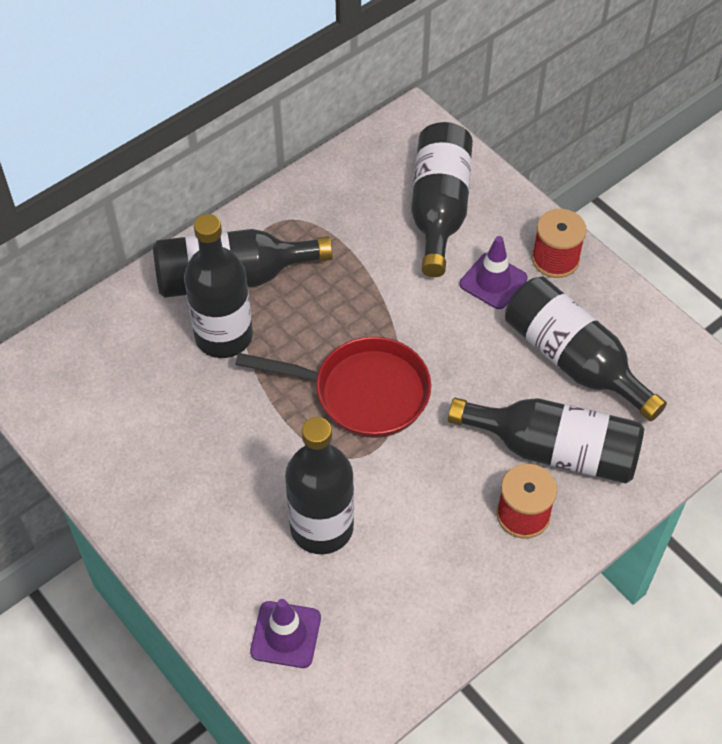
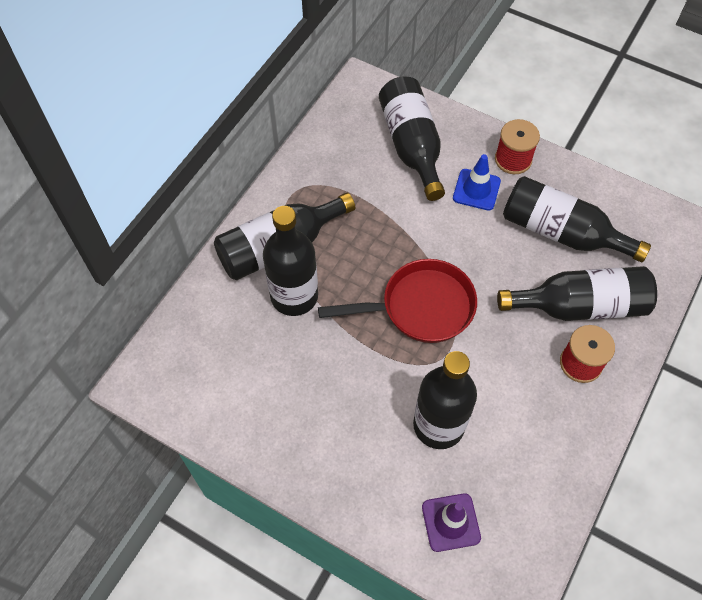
camera: 20 degrees left, 5 degrees up
purple traffic cone [459,236,528,309] -> blue traffic cone [453,154,501,210]

